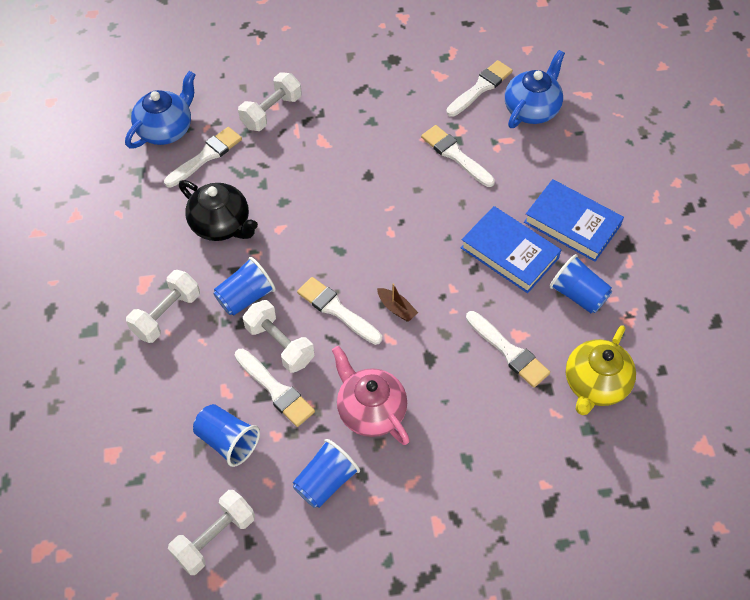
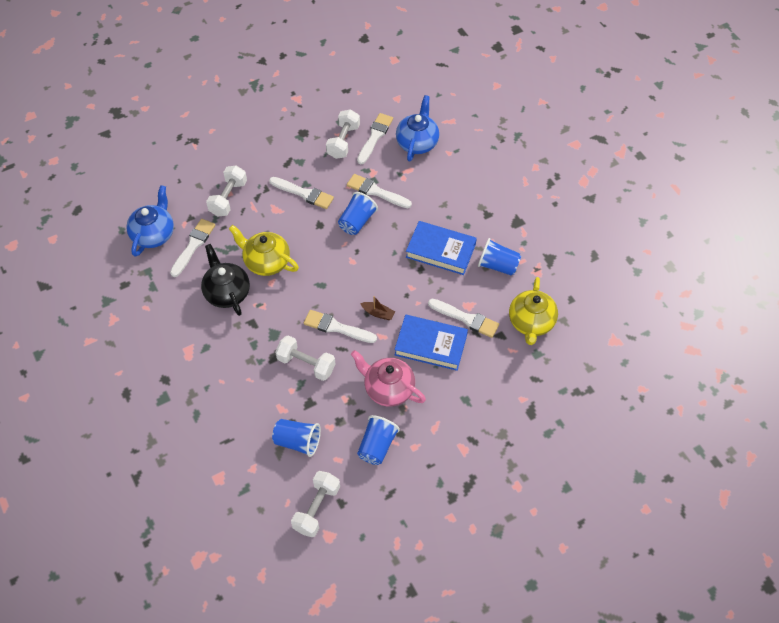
camera: 20 degrees left, 0 degrees up
white dumbbell [126,270,200,343] -> white dumbbell moved to [326,109,360,159]
black teapot [179,180,258,241] -> black teapot turned 135 degrees counterclockwise [201,244,250,316]
blue cup [213,257,276,316] -> blue cup moved to [338,192,378,235]
white brush [235,349,315,427] -> white brush moved to [269,177,334,209]
blue book [524,179,624,262] -> blue book moved to [394,315,468,371]
none -> yellow teapot [229,225,299,276]

